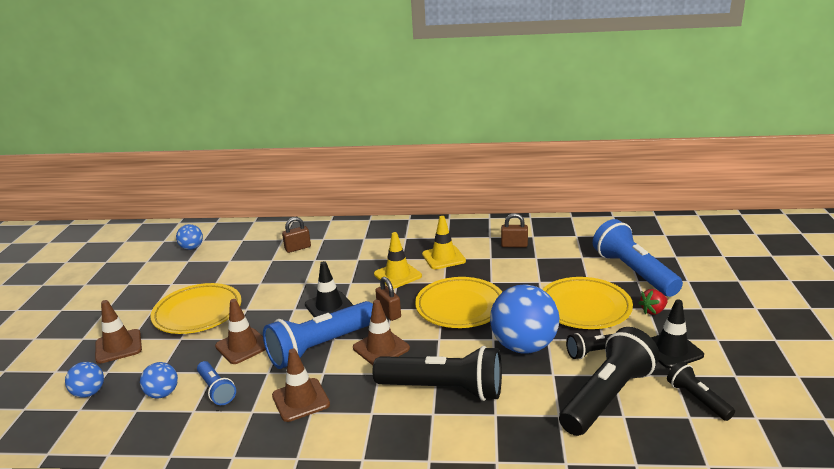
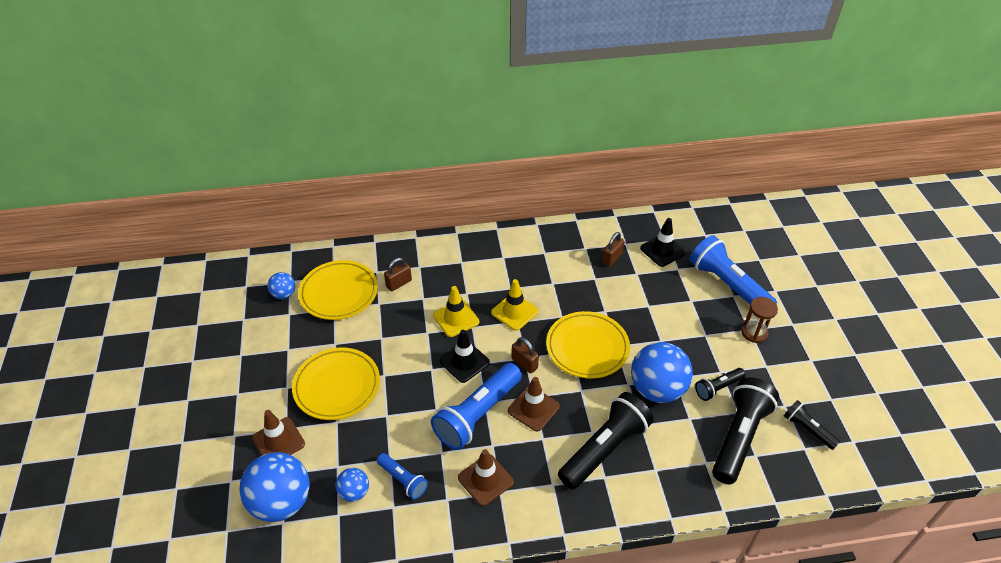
camera: 15 degrees left, 20 degrees up
blue ball [65,362,104,398] -> blue ball [240,452,310,522], size x2.00
brown traffic cone [215,299,266,364] -> none
black flashlight [373,346,502,401] -> black flashlight turned 45 degrees counterclockwise [558,392,654,489]
yellow traffic cone [422,216,466,269] -> yellow traffic cone moved to [433,286,479,337]
brown padlock [501,213,528,247] -> brown padlock turned 45 degrees counterclockwise [602,232,625,267]
yellow plate [542,277,633,329] -> yellow plate moved to [298,260,378,320]
red strawberry [638,289,668,315] -> brown hourglass [741,297,778,343]
black traffic cone [651,299,704,369] -> black traffic cone moved to [640,218,685,267]

